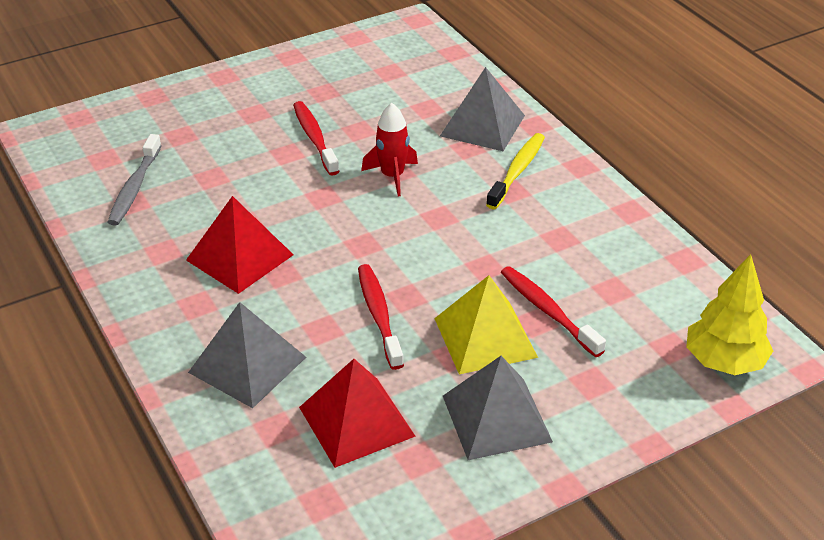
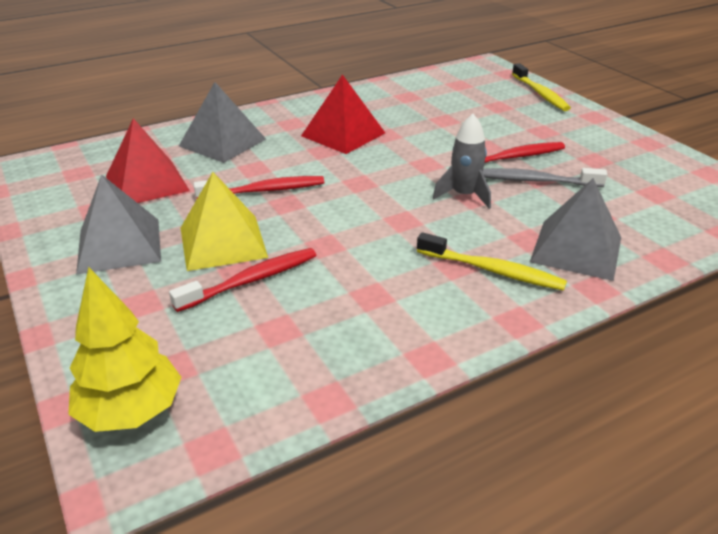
camera: 90 degrees right, 5 degrees down
grey toothbrush [108,134,162,226] -> grey toothbrush moved to [483,168,608,187]
red rocket [361,103,418,196] -> grey rocket [433,114,491,209]
none -> yellow toothbrush [512,63,571,111]

